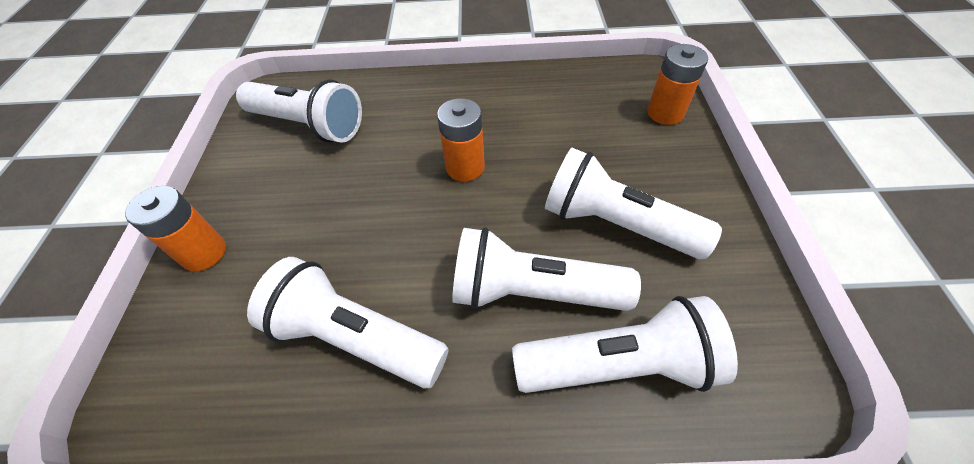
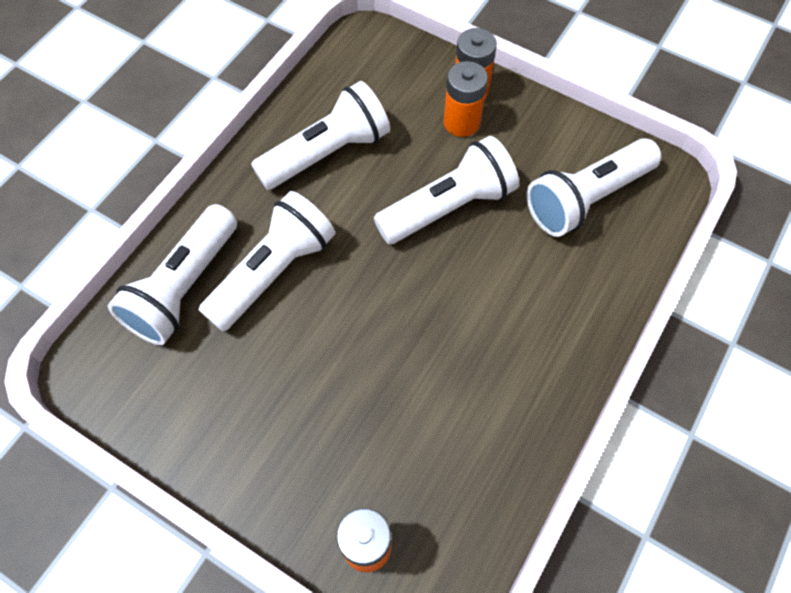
camera: 120 degrees right, 10 degrees up
orange battery [437,98,485,181] -> orange battery moved to [443,61,488,137]
white flashlight [545,148,722,259] -> white flashlight moved to [374,136,519,244]

